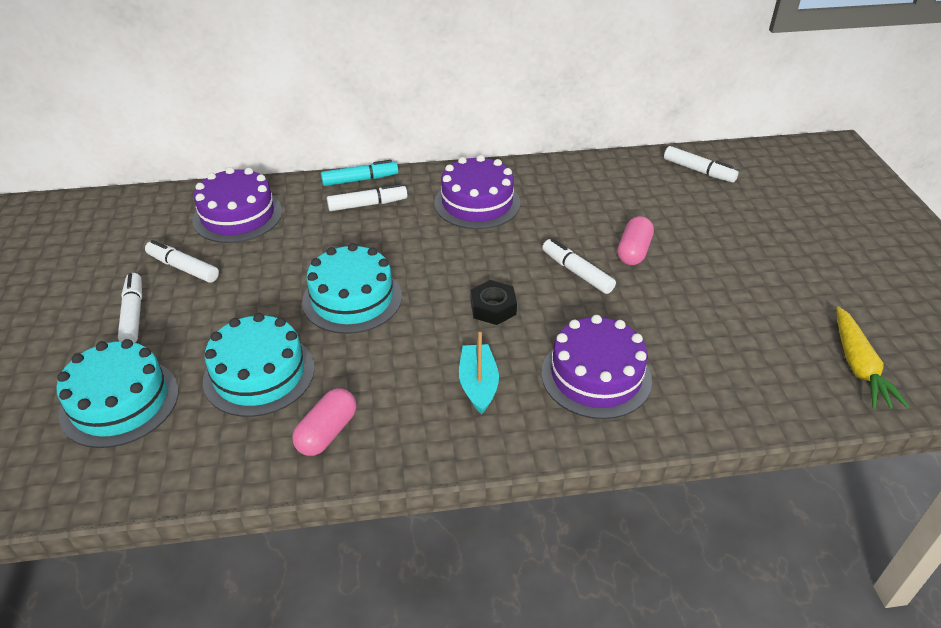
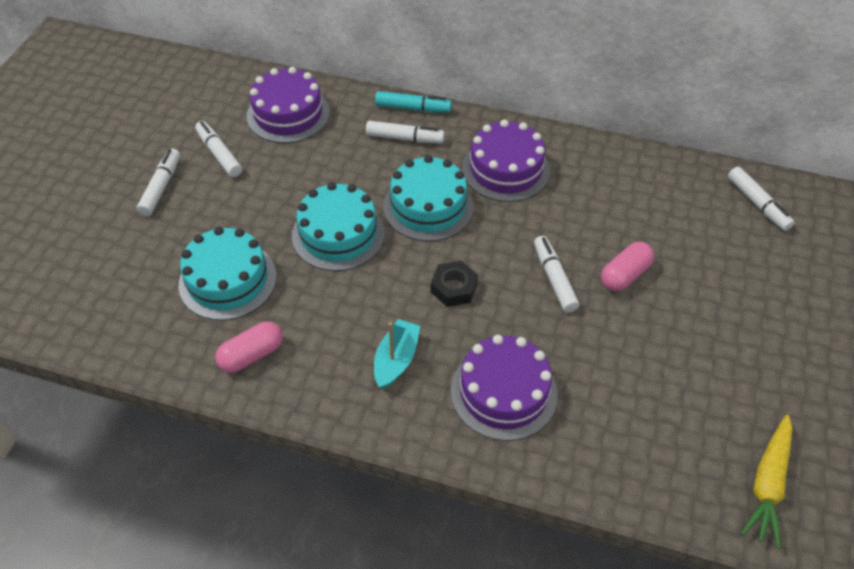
camera: 25 degrees right, 10 degrees up
turquoise cake [56,339,178,448] -> turquoise cake moved to [383,155,474,241]

